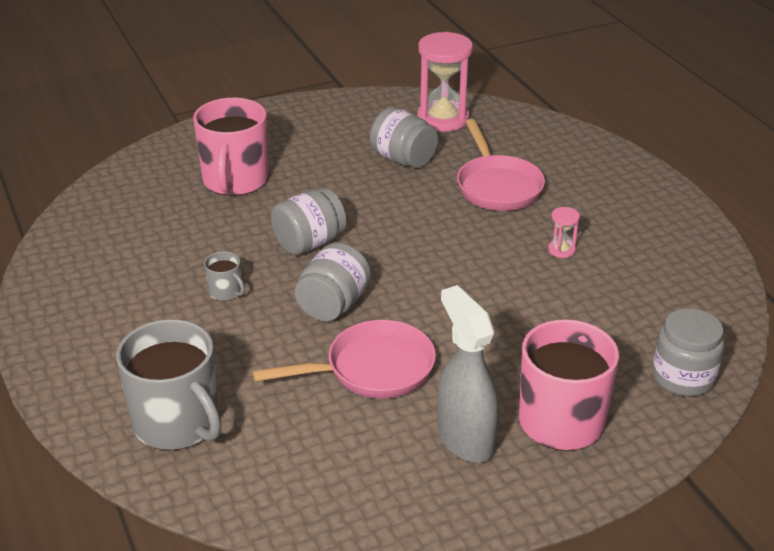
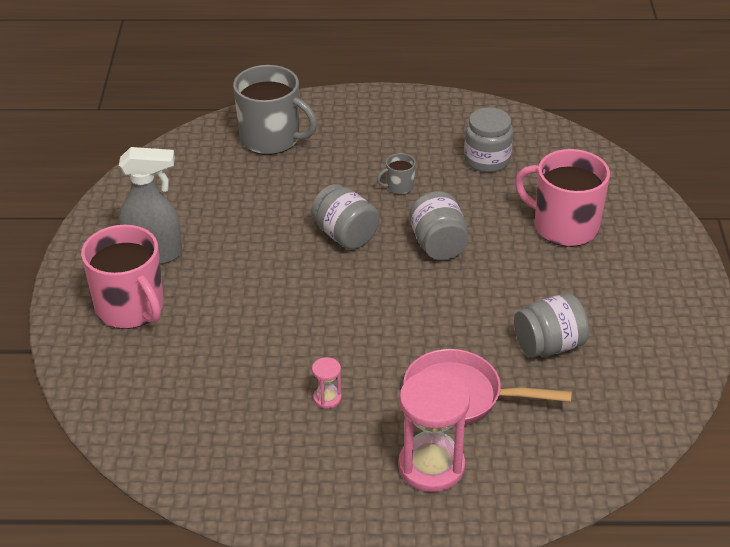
camera: 115 degrees right, 5 degrees up
grey mug [116,319,221,451] -> grey mug turned 135 degrees counterclockwise [233,65,317,155]
pink pan [252,320,436,399] -> none
pink hourglass [417,32,473,132] -> pink hourglass moved to [398,370,470,492]
grey jar [652,308,724,396] -> grey jar moved to [464,107,513,172]

